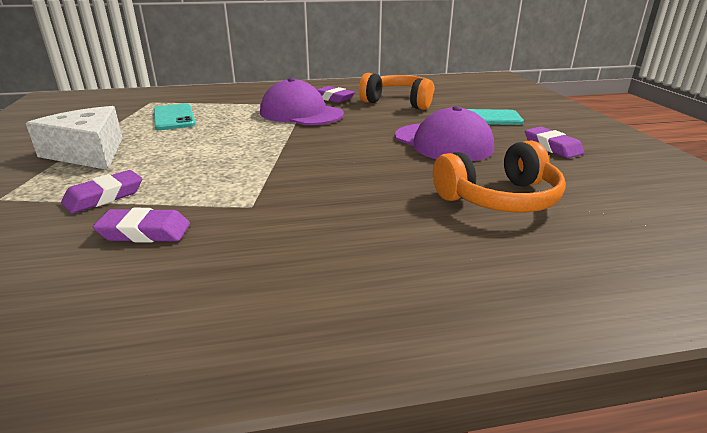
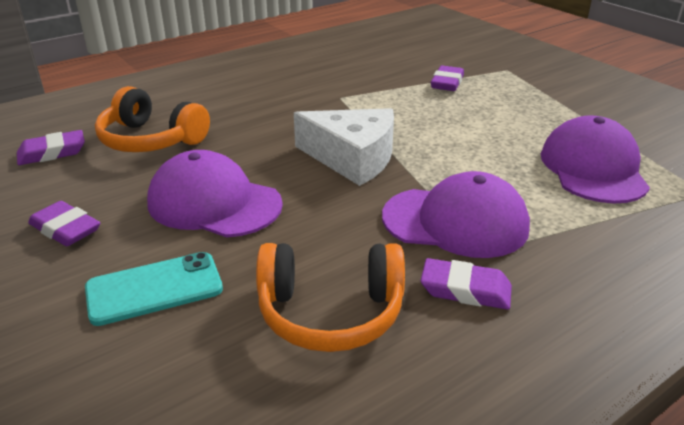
camera: 155 degrees right, 5 degrees up
white cheese [26,106,123,170] -> white cheese moved to [294,108,394,186]
purple eraser [93,208,190,243] -> purple eraser moved to [17,130,85,165]
turquoise phone [154,103,196,130] -> purple cap [541,115,650,203]
orange headphones [433,140,566,212] -> orange headphones turned 105 degrees counterclockwise [95,86,210,152]

